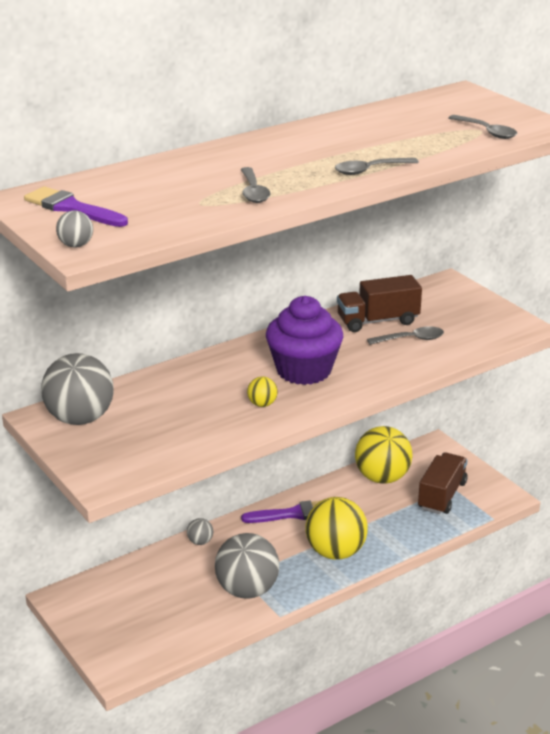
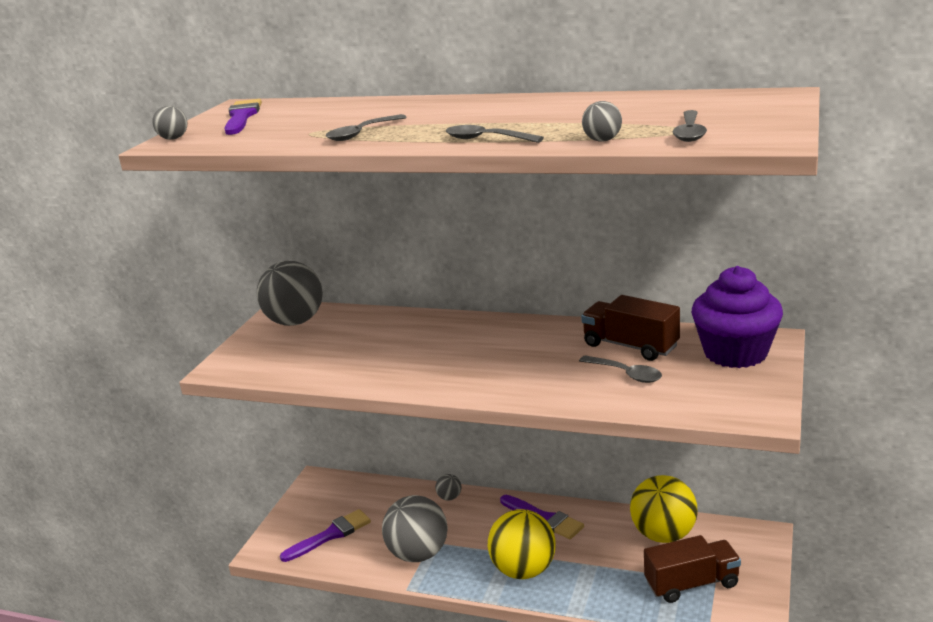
camera: 55 degrees right, 5 degrees down
yellow ball [247,376,278,407] -> none
purple cupcake [266,296,343,385] -> purple cupcake moved to [691,266,783,368]
none -> purple brush [280,509,371,562]
none -> grey ball [582,101,622,142]

